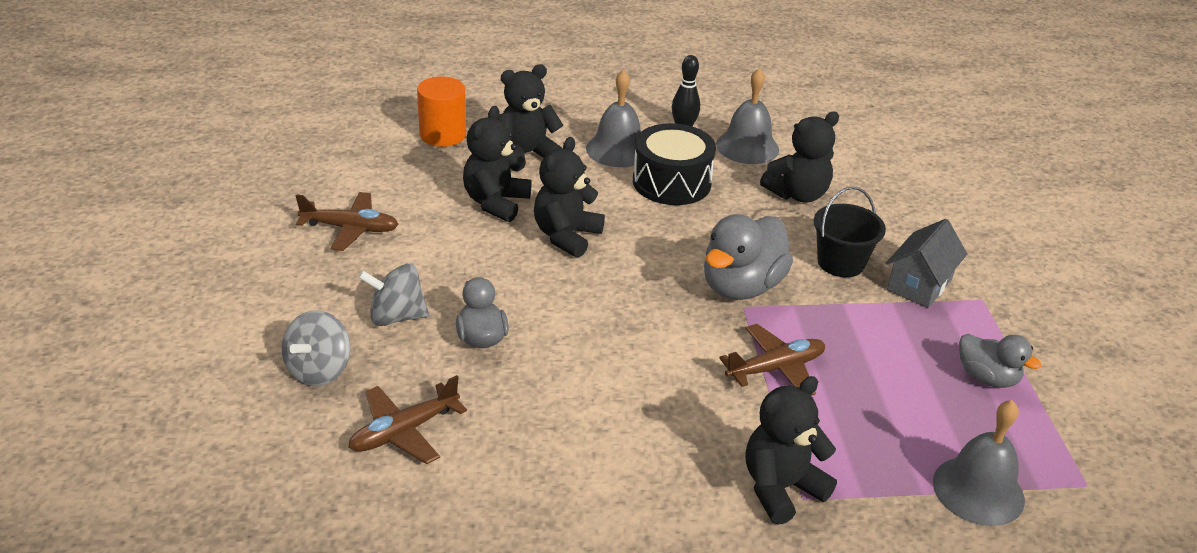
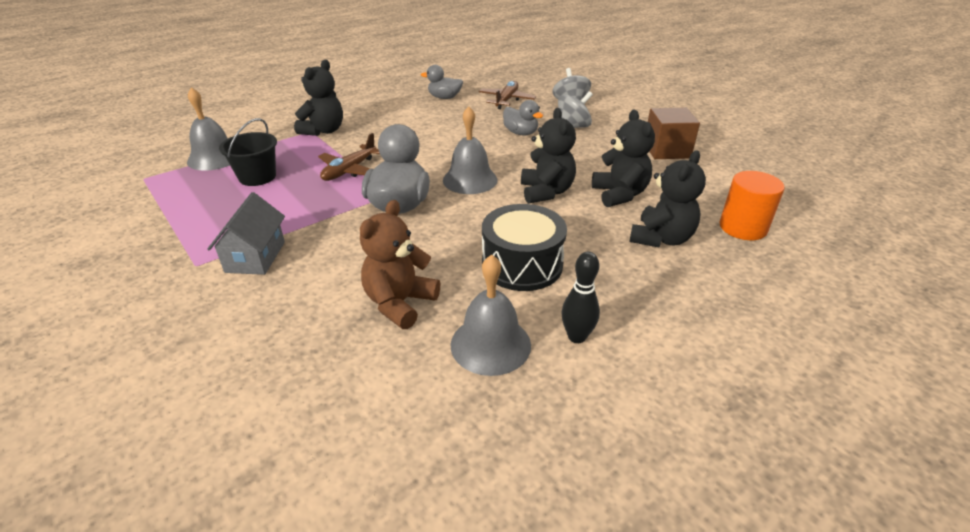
camera: 150 degrees right, 0 degrees up
brown plane [296,192,399,251] -> brown cube [648,108,700,159]
grey bell [586,70,641,167] -> grey bell moved to [443,106,498,194]
black teddy bear [760,112,839,202] -> brown teddy bear [360,200,440,329]
black bucket [813,186,886,277] -> black bucket moved to [219,118,277,186]
grey duck [959,334,1042,388] -> grey duck moved to [421,65,463,99]

